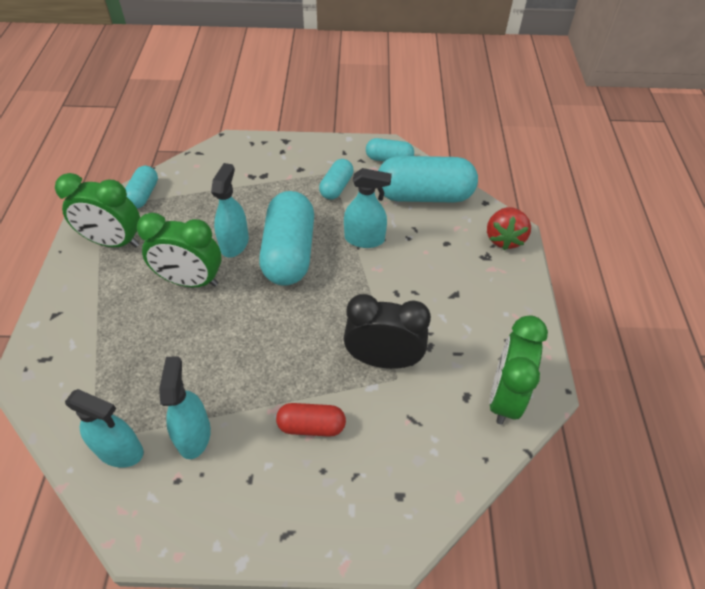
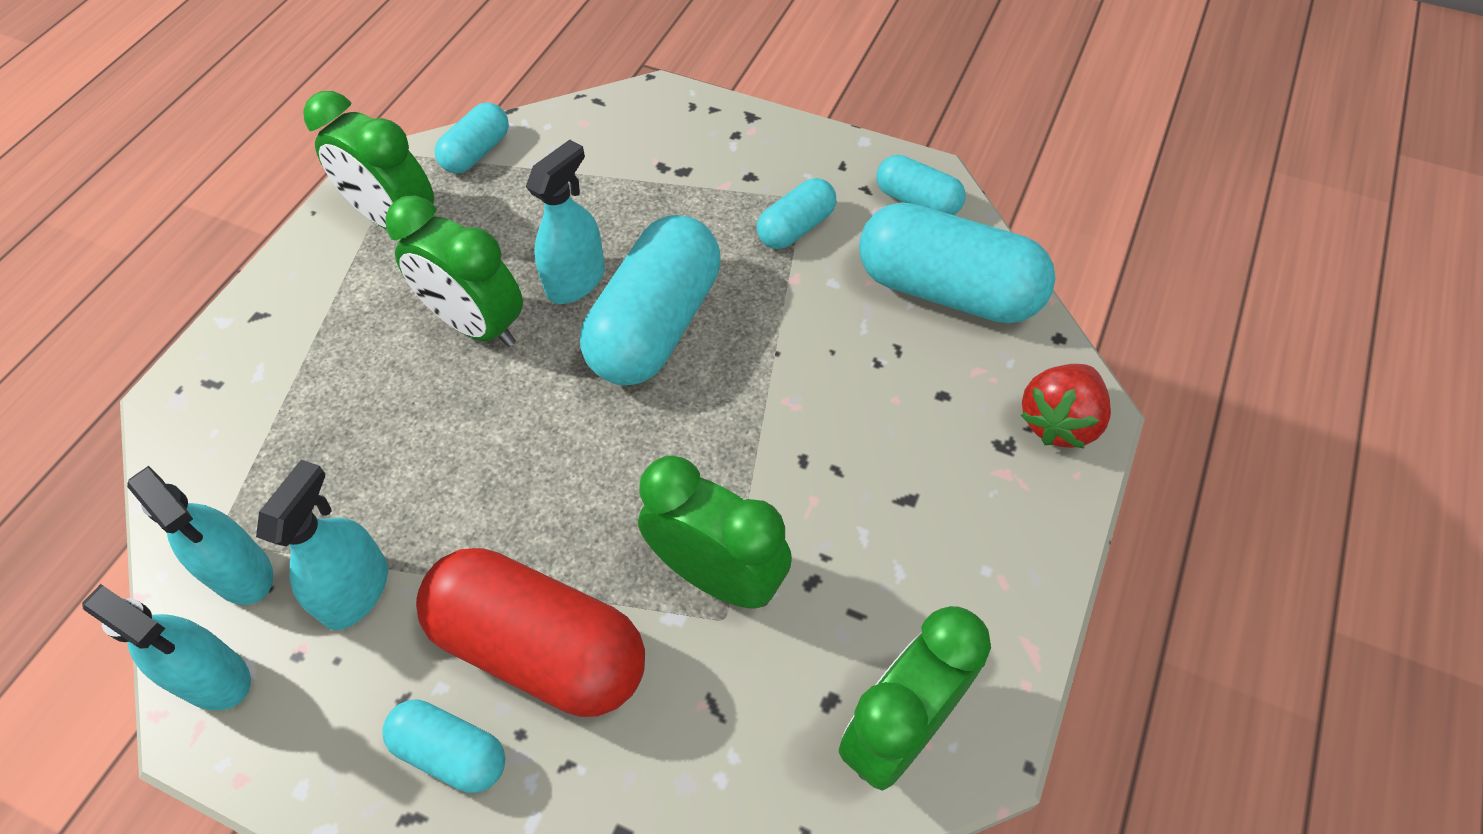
camera: 25 degrees right, 5 degrees up
red capsule [276,403,346,437] -> red capsule [416,548,645,717], size x1.93
turquoise spray bottle [344,168,392,248] -> turquoise spray bottle moved to [82,584,251,711]
black clock [344,294,431,369] -> green clock [638,456,792,609]
none -> turquoise capsule [382,699,505,793]

